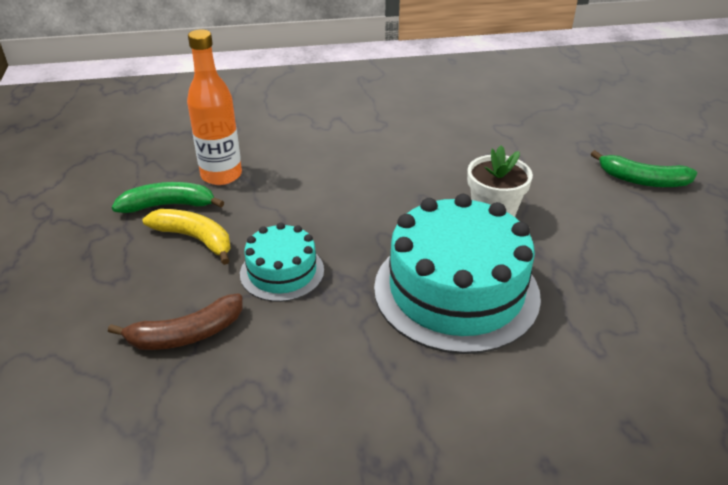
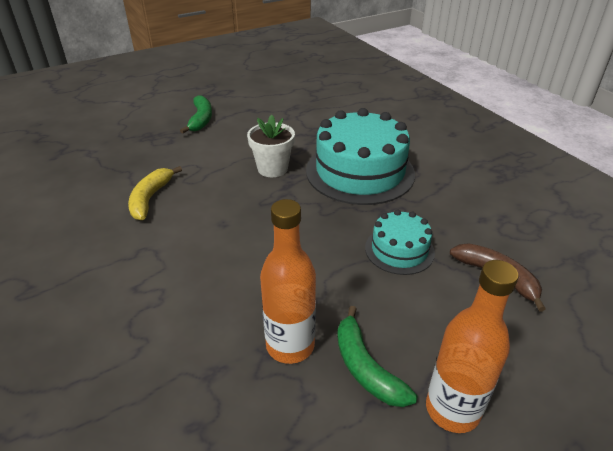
camera: 110 degrees left, 0 degrees up
yellow banana [143,209,231,265] -> yellow banana moved to [128,166,182,220]
none -> orange bottle [426,260,519,433]

